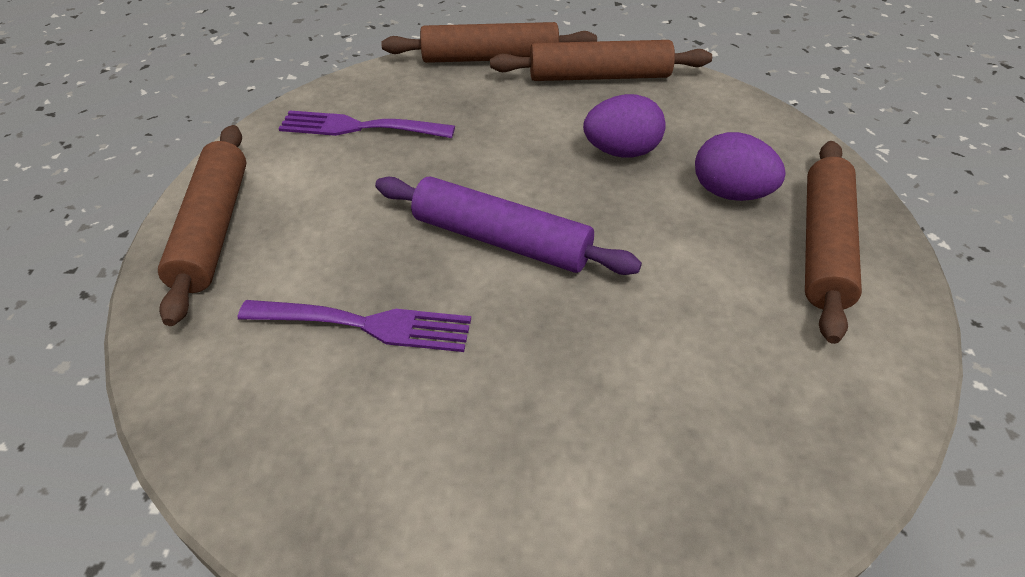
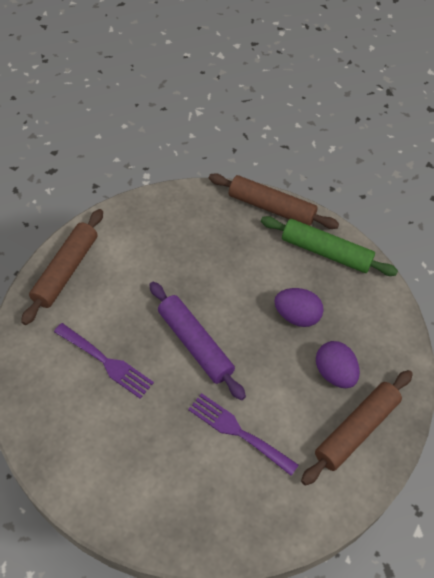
camera: 25 degrees right, 10 degrees up
purple fork [278,110,455,138] -> purple fork moved to [188,393,299,476]
brown rolling pin [490,40,712,81] -> green rolling pin [261,216,398,276]

